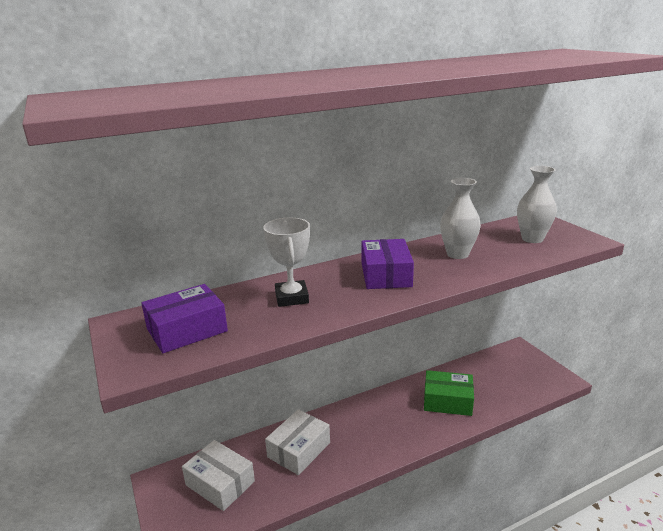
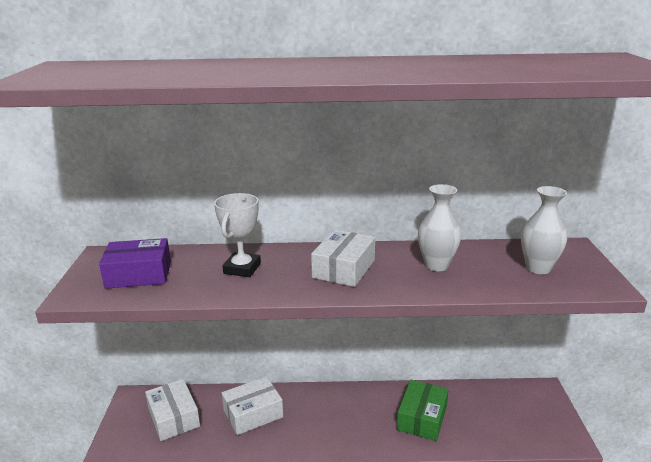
camera: 25 degrees right, 0 degrees up
purple box [361,239,414,289] -> white box [311,229,375,287]
green box [424,370,474,416] -> green box turned 75 degrees clockwise [397,380,449,441]

